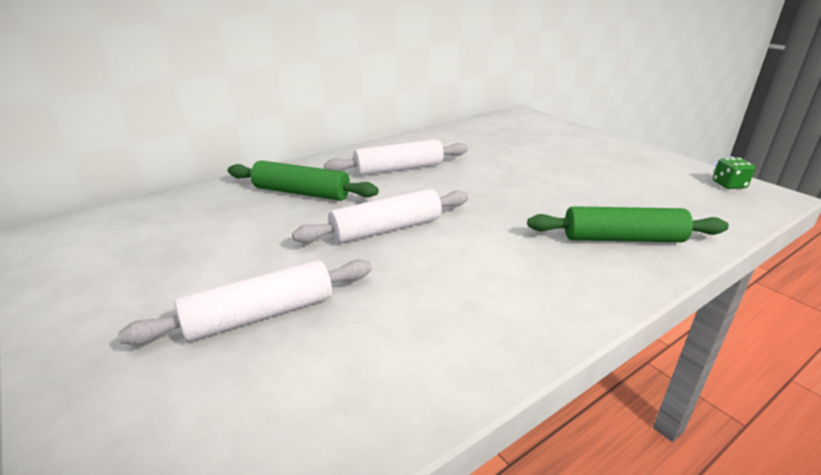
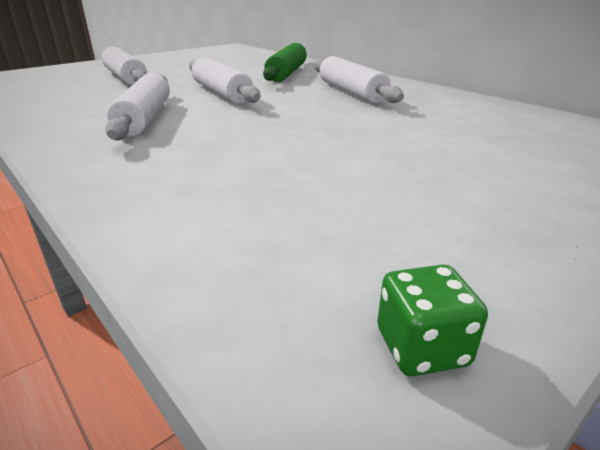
camera: 85 degrees right, 0 degrees up
green rolling pin [527,206,729,242] -> none
none -> white rolling pin [105,73,170,141]

